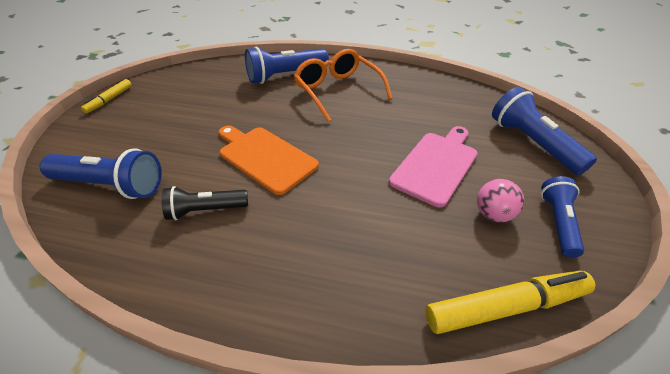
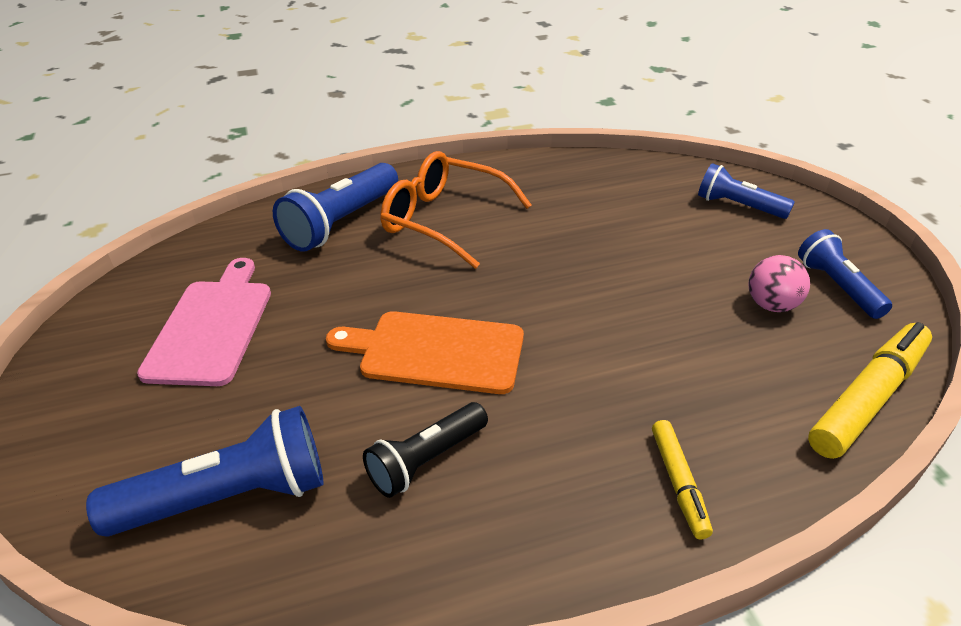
camera: 30 degrees left, 5 degrees down
yellow marker [81,79,132,113] -> yellow marker moved to [652,420,713,539]
pink cutting board [389,126,477,207] -> pink cutting board moved to [137,258,271,386]
blue flashlight [492,87,597,175] -> blue flashlight [698,163,795,219], size x0.65

